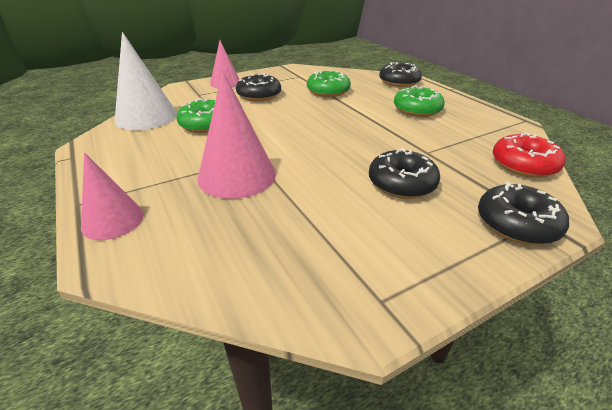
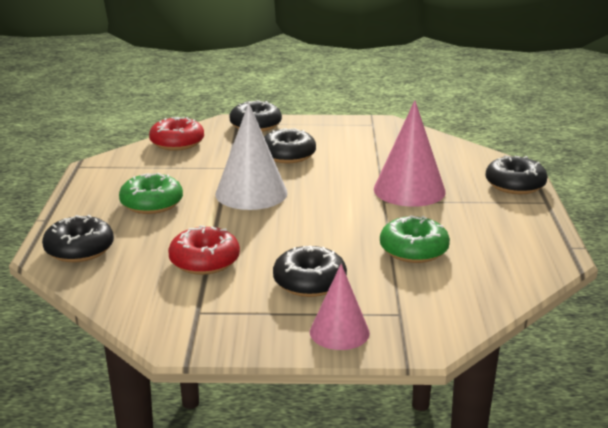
camera: 150 degrees left, 10 degrees down
pink cone [81,153,144,240] -> black donut [486,156,548,194]
white cone [115,32,177,130] -> white cone moved to [215,103,288,210]
green donut [307,70,351,97] -> red donut [168,225,240,275]

